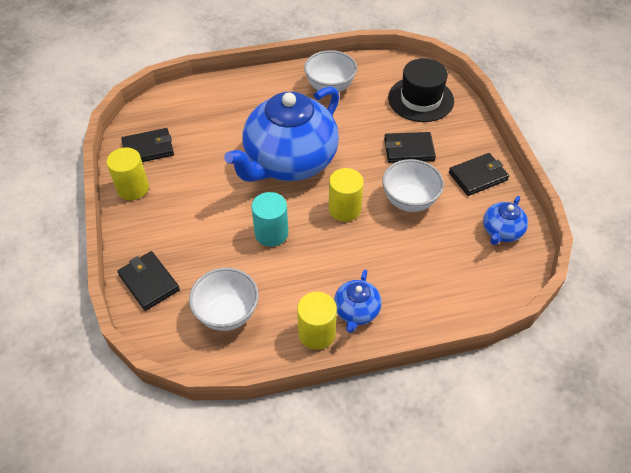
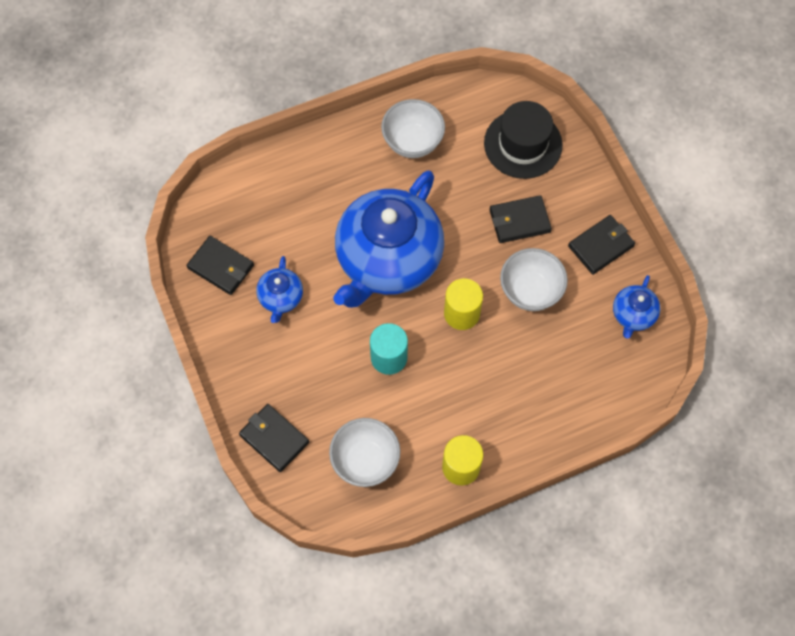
camera: 10 degrees left, 15 degrees up
yellow cylinder [106,147,149,200] -> none
black wallet [121,128,174,162] -> black wallet turned 60 degrees clockwise [187,236,254,295]
blue teapot [334,269,382,333] -> blue teapot moved to [256,256,303,323]

